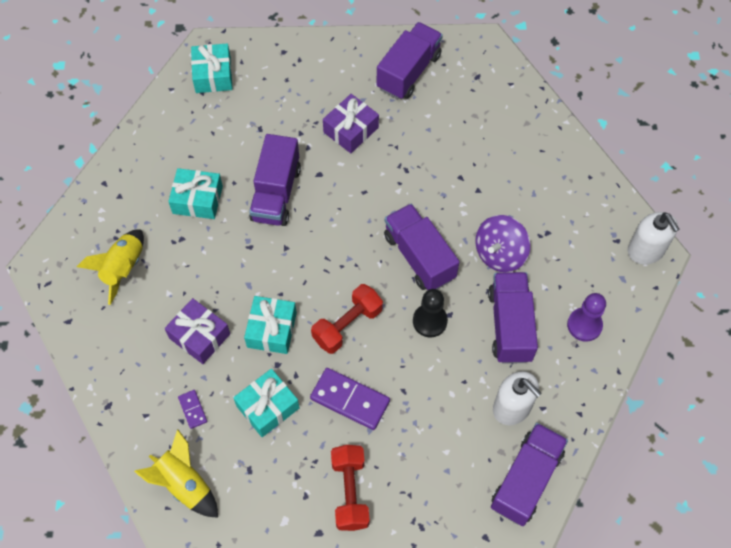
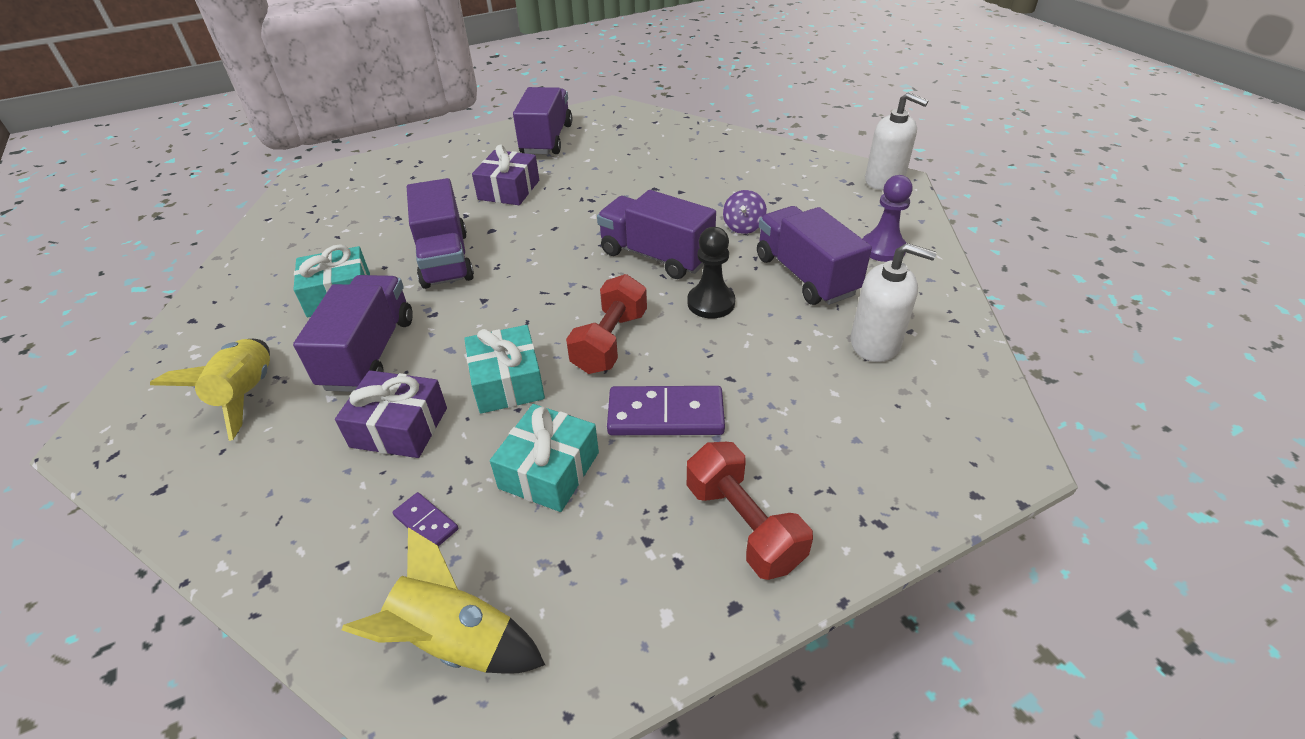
camera: 25 degrees left, 20 degrees down
turquoise gift [191,44,233,93] -> none
purple spinning top [476,215,530,272] -> purple spinning top [723,190,767,234], size x0.60
purple truck [491,423,568,526] -> purple truck moved to [293,275,413,392]

